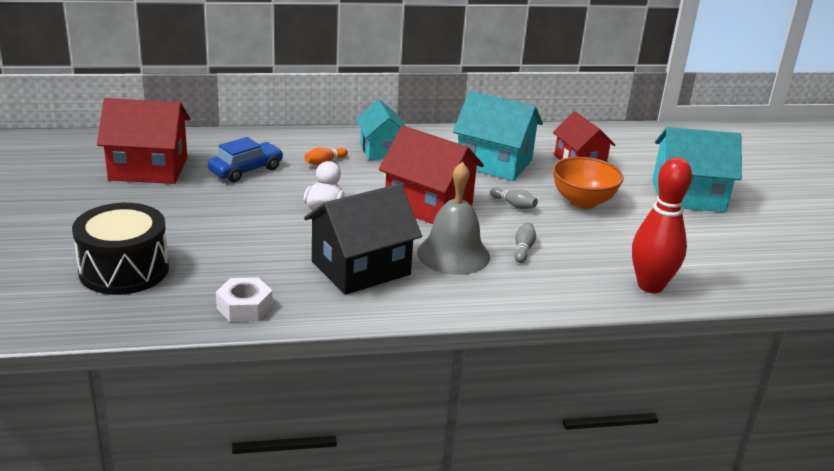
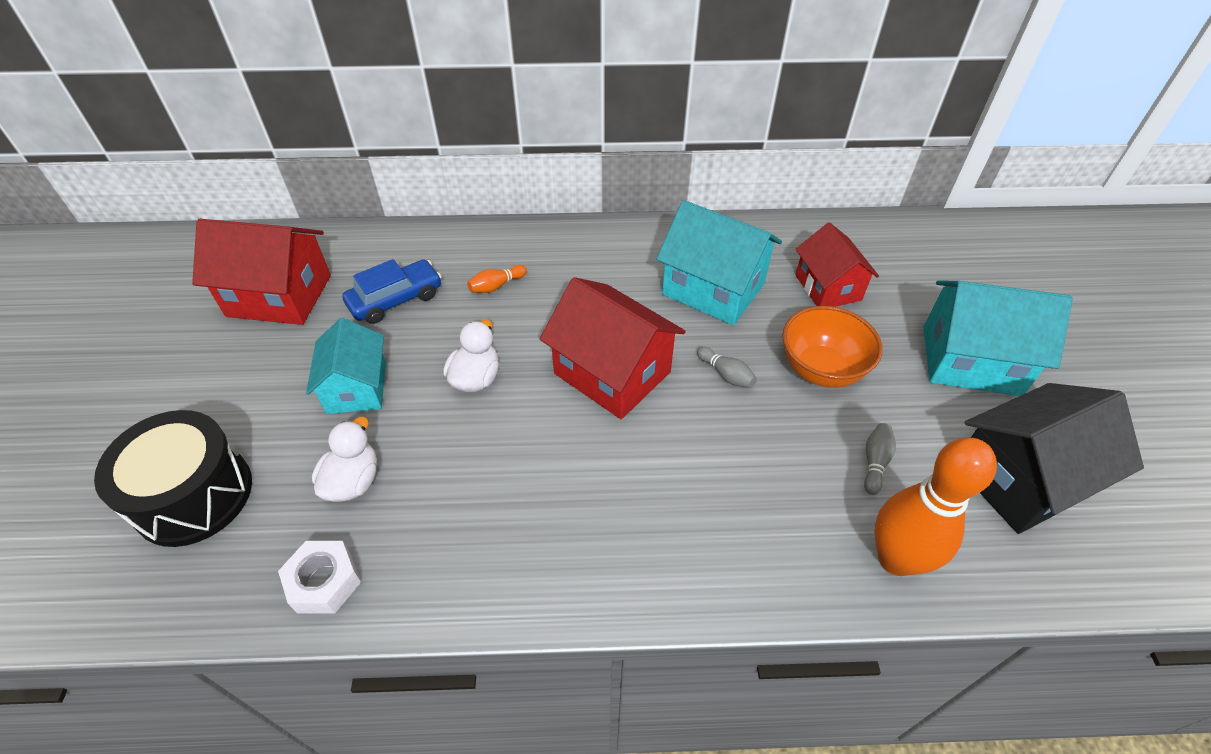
camera: 10 degrees right, 20 degrees up
black house [304,184,422,295] -> black house moved to [965,383,1144,534]
turquoise house [356,99,405,160] -> turquoise house moved to [306,318,386,414]
grey bell [417,162,490,275] -> none
grey bowling pin [515,222,536,263] -> grey bowling pin moved to [864,423,896,495]
red bowling pin [632,157,692,293] -> orange bowling pin [874,438,997,576]
none -> white duck [312,417,377,502]

